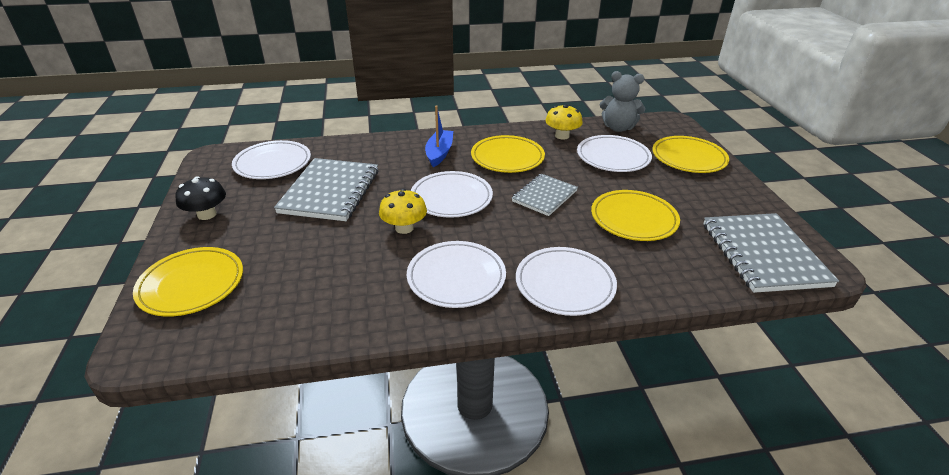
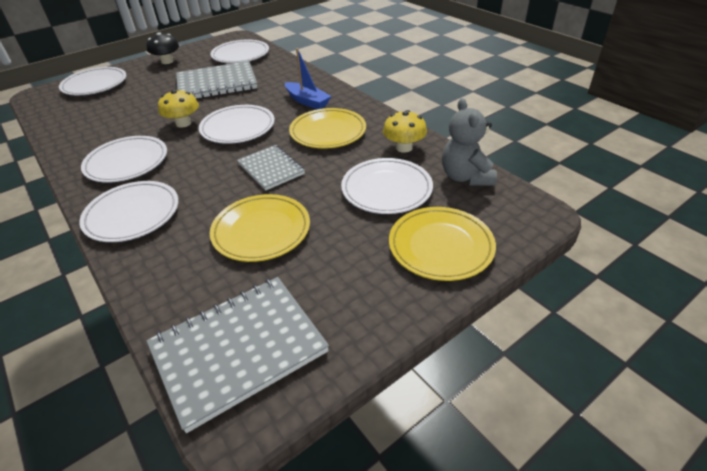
camera: 65 degrees right, 5 degrees up
yellow plate [133,247,243,317] -> white plate [59,67,126,95]
blue boat [425,105,453,167] -> blue boat turned 60 degrees clockwise [285,48,331,109]
grey notebook [512,174,578,216] -> grey notebook turned 45 degrees clockwise [237,145,305,191]

